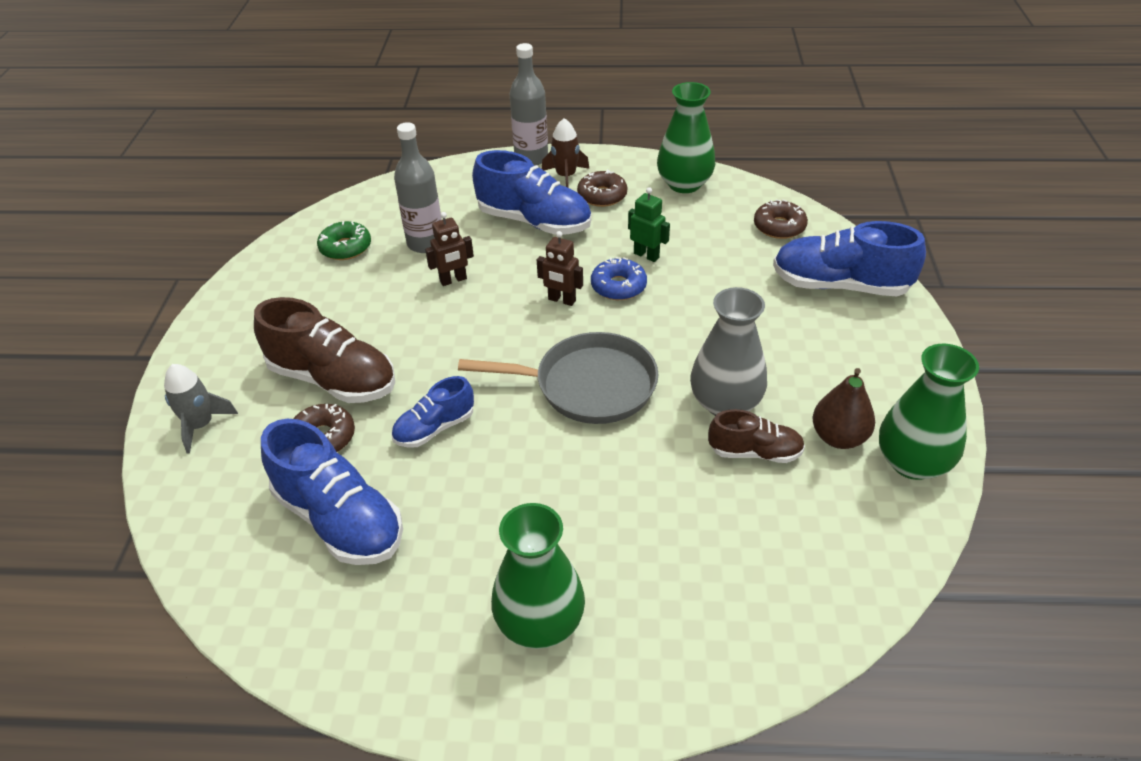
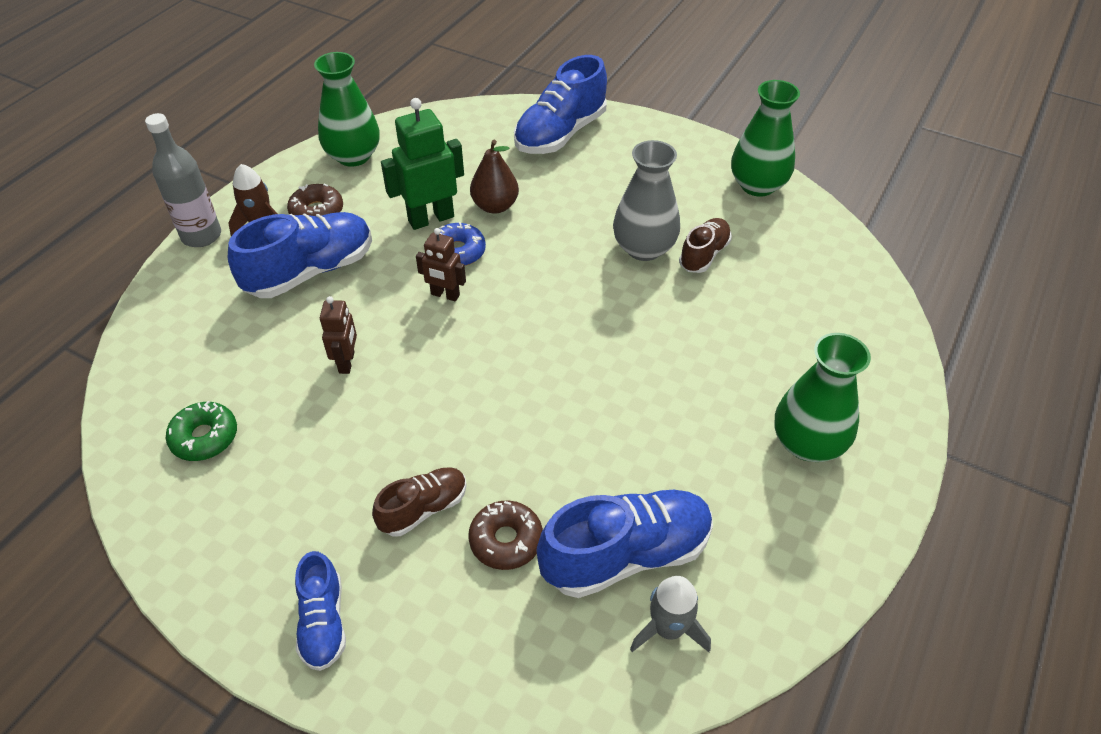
camera: 65 degrees left, 5 degrees up
grey rocket [164,364,238,454] -> grey rocket moved to [630,576,711,652]
brown shoe [254,297,395,403] -> brown shoe [372,467,467,536], size x0.57
blue shoe [391,376,474,448] -> blue shoe moved to [295,551,346,671]
grey bottle [394,122,442,253] -> none
grey pan [458,332,659,424] -> none
brown robot [537,231,583,306] -> brown robot turned 60 degrees clockwise [416,228,466,302]
green robot [628,187,670,262] -> green robot [381,98,464,230], size x1.71
brown donut [754,200,808,239] -> none
brown pear [812,368,875,449] -> brown pear moved to [470,140,519,214]

